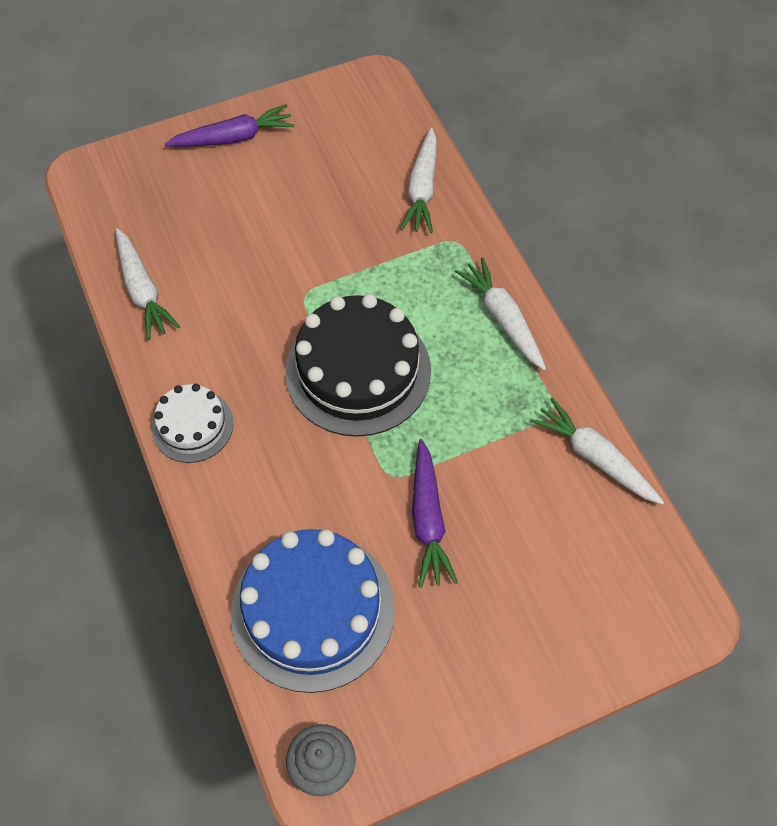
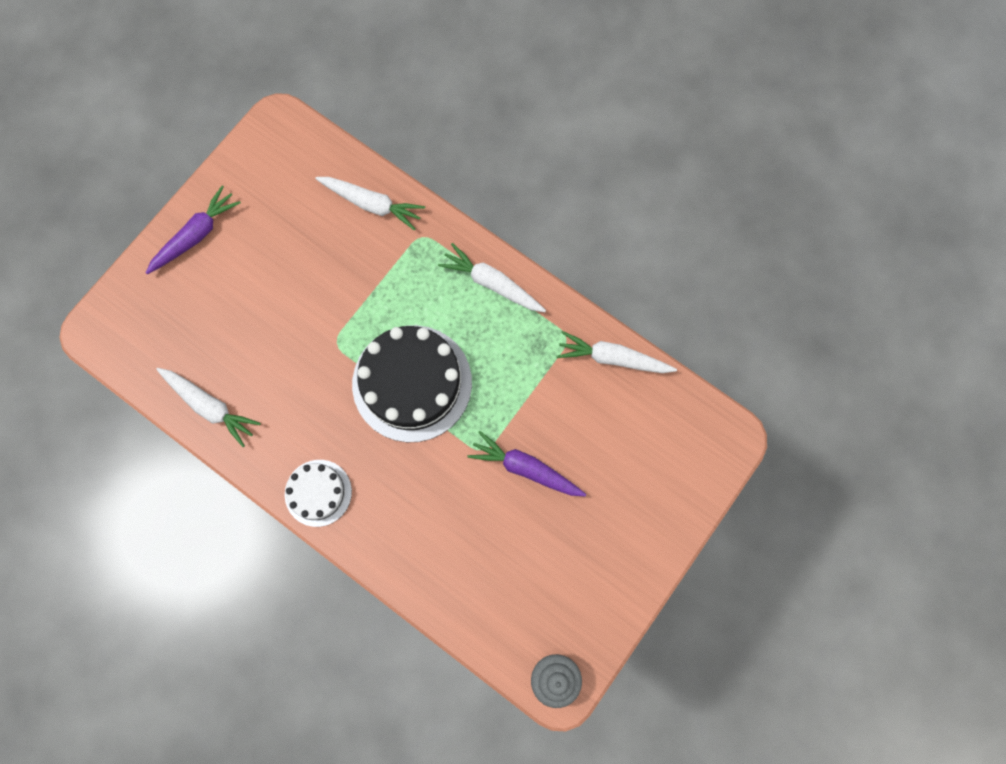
camera: 30 degrees left, 15 degrees up
blue cake [231,529,395,693] -> none
white carrot [400,127,437,233] -> white carrot turned 45 degrees counterclockwise [315,177,425,230]
purple carrot [412,439,458,587] -> purple carrot turned 150 degrees clockwise [468,431,586,496]

